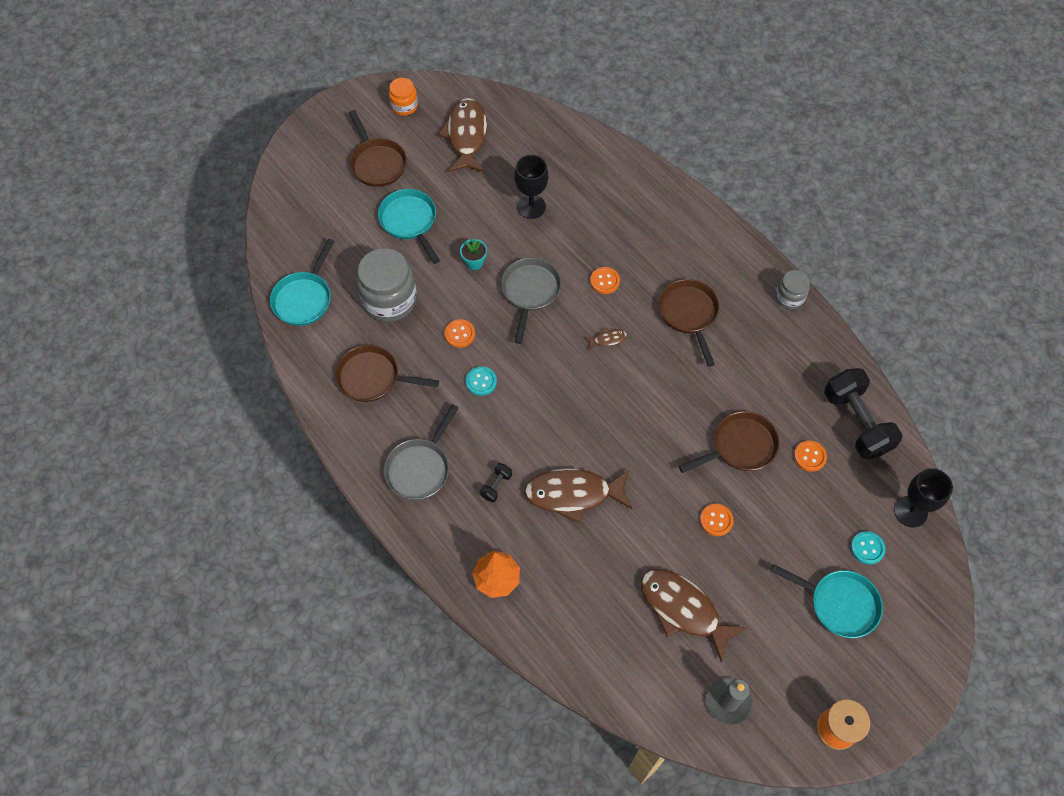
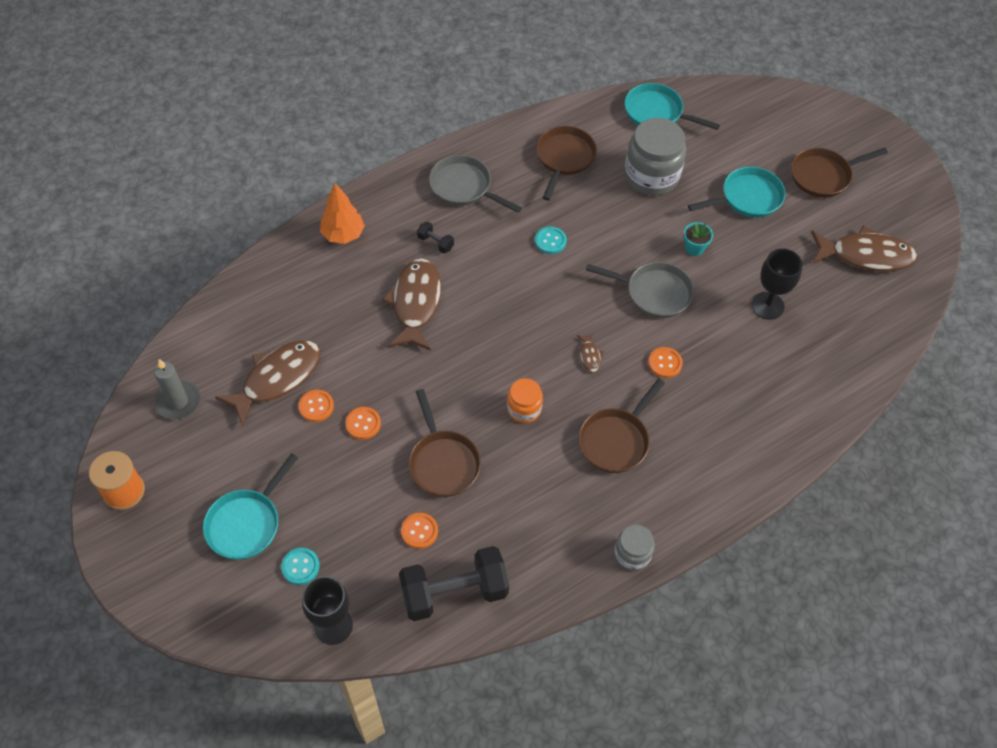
camera: 95 degrees right, 5 degrees down
orange jar [389,78,418,116] -> orange jar moved to [507,378,543,423]
orange button [445,319,475,348] -> orange button moved to [299,390,334,422]
brown pan [659,279,719,367] -> brown pan turned 135 degrees clockwise [579,379,665,473]

